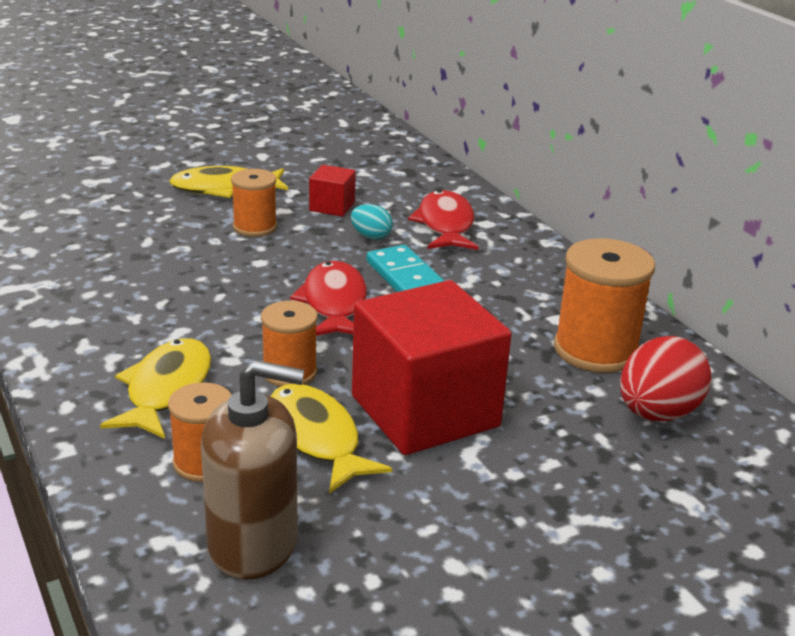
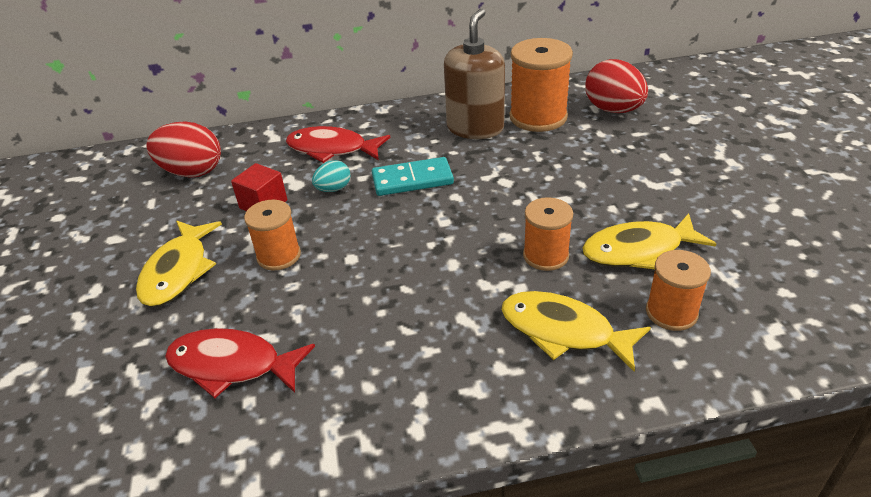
camera: 70 degrees left, 10 degrees up
brown soap dispenser [201,360,304,580] -> brown soap dispenser moved to [444,9,505,139]
red fish [290,261,367,336] -> red fish moved to [165,328,315,398]
red cube [352,280,512,455] -> none
none -> red egg [146,121,221,178]

